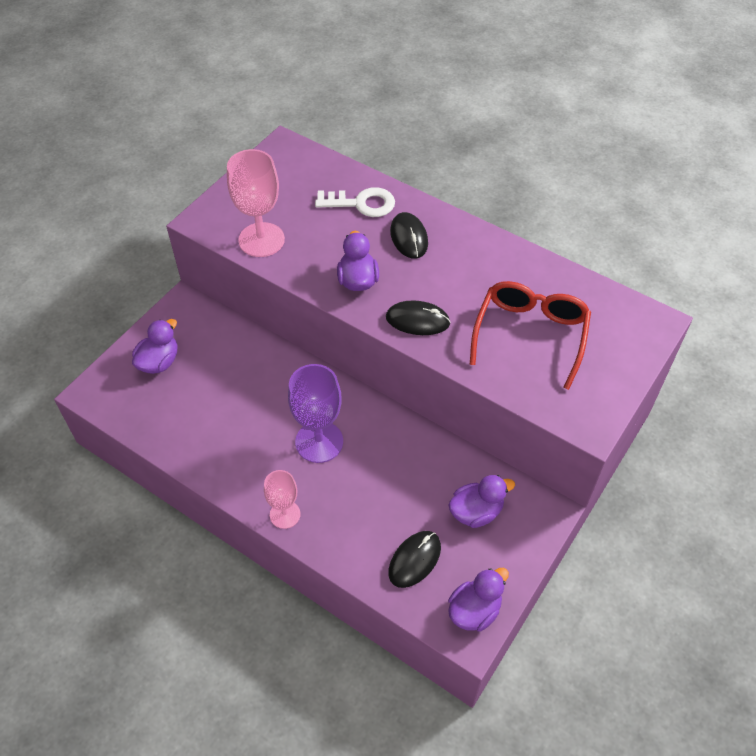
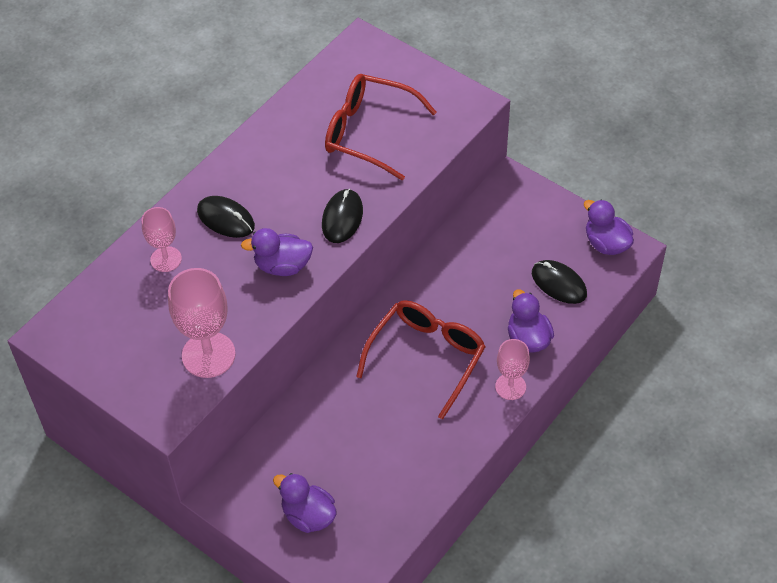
camera: 85 degrees left, 0 degrees up
purple goblet [288,364,343,463] -> red glasses [356,300,486,419]
white key [315,187,395,217] -> pink goblet [141,207,182,272]
black mouse [390,212,428,259] -> black mouse turned 45 degrees clockwise [197,196,255,238]
purple duck [448,475,515,528] -> purple duck moved to [508,290,554,353]

